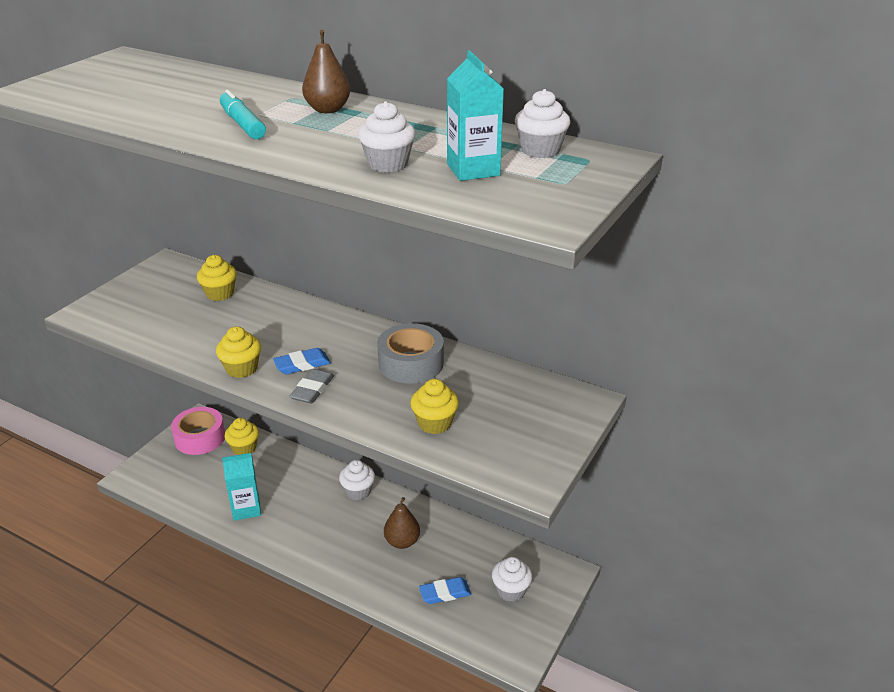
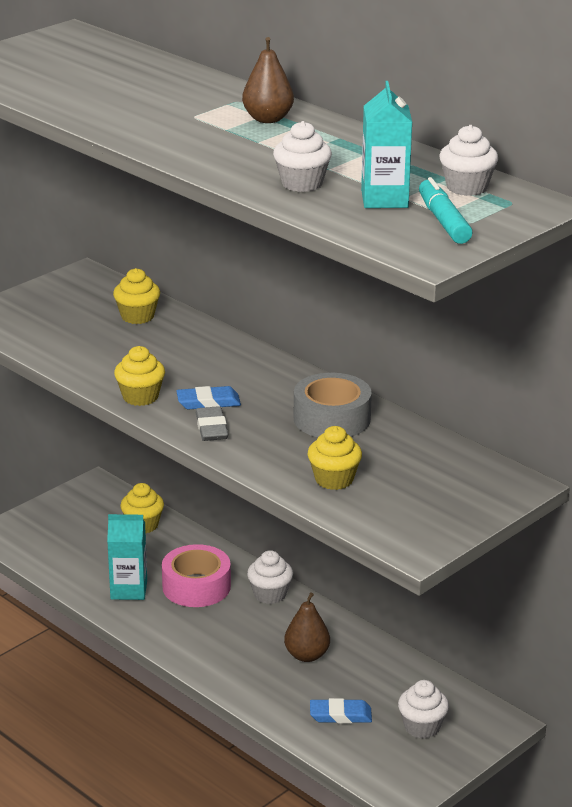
camera: 15 degrees right, 5 degrees down
pink tape [171,407,225,455] -> pink tape moved to [162,544,231,607]
turquoise marker [220,90,266,139] -> turquoise marker moved to [419,177,473,244]
grey eraser [289,369,334,404] -> grey eraser turned 45 degrees counterclockwise [196,406,228,441]

